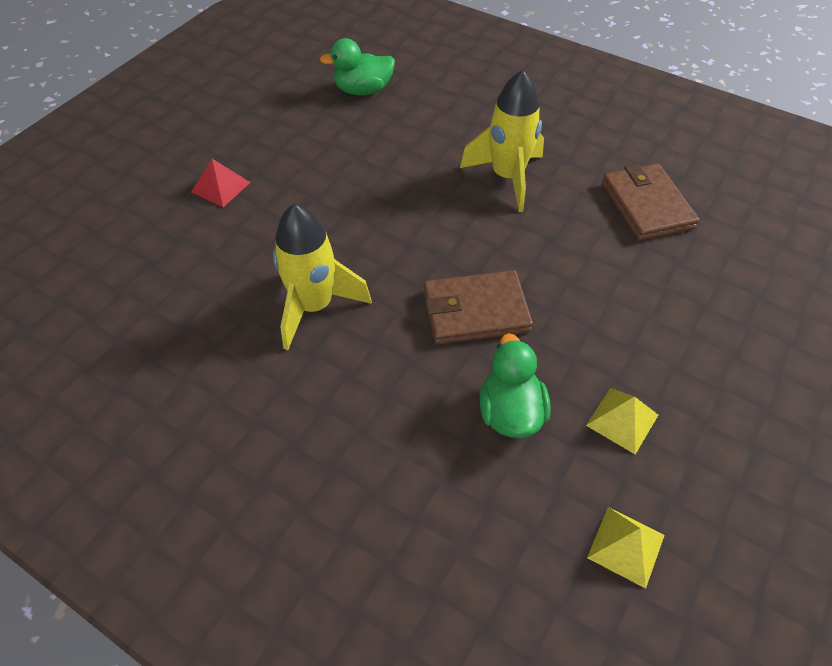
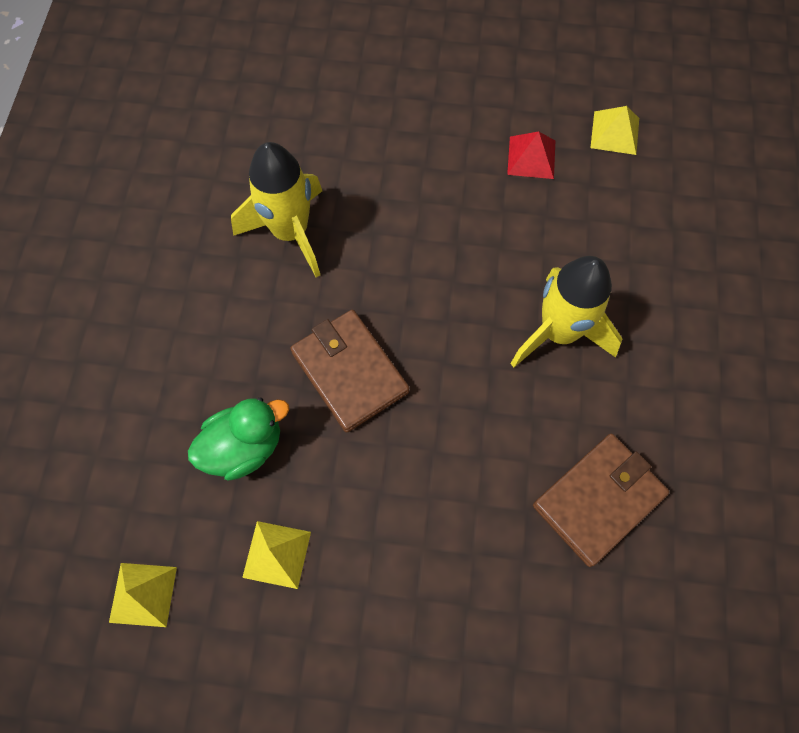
camera: 65 degrees right, 15 degrees up
red pyramid [191,159,251,207] -> red pyramid moved to [507,131,555,179]
green duck [320,38,395,96] -> yellow pyramid [590,106,639,155]

